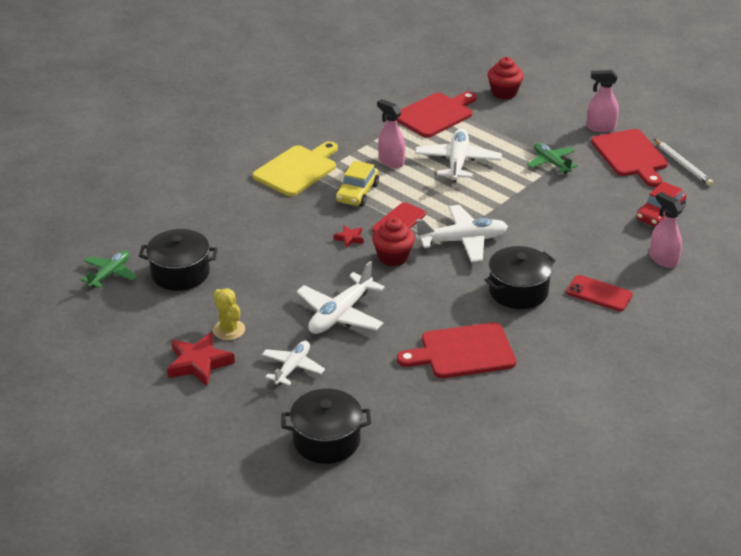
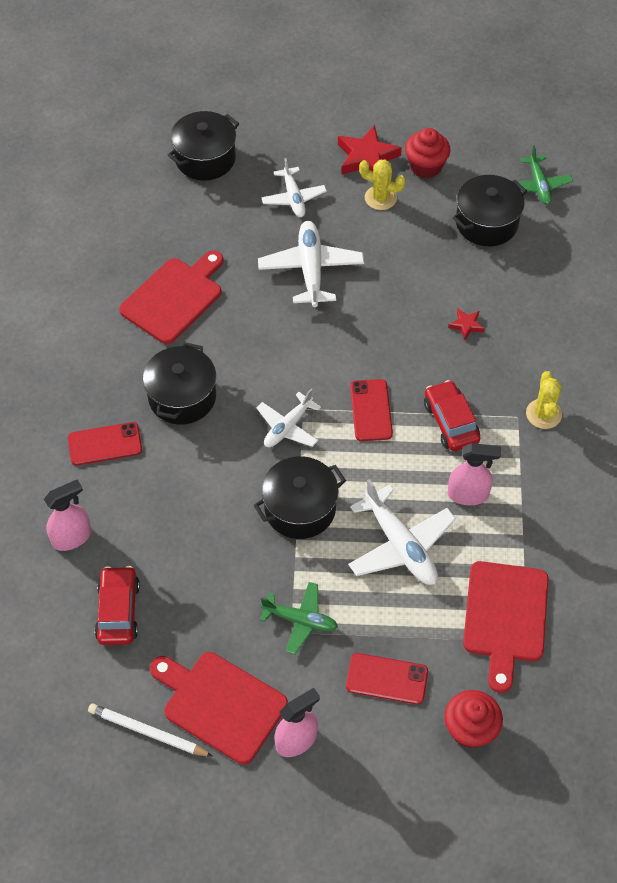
camera: 140 degrees right, 20 degrees up
yellow cutting board [252,141,338,196] -> yellow cactus [526,371,562,429]
red star [333,225,364,248] -> red star moved to [448,308,485,340]
yellow car [336,161,379,206] -> red car [424,380,480,451]
red cupcake [372,217,415,266] -> red cupcake moved to [405,128,451,178]
white plane [416,205,508,262] -> white plane [256,389,321,447], size x0.64
pink spray bottle [649,192,683,268] -> pink spray bottle turned 45 degrees counterclockwise [44,479,91,551]
none -> black pot [253,456,346,539]
none -> red phone [346,653,428,705]

